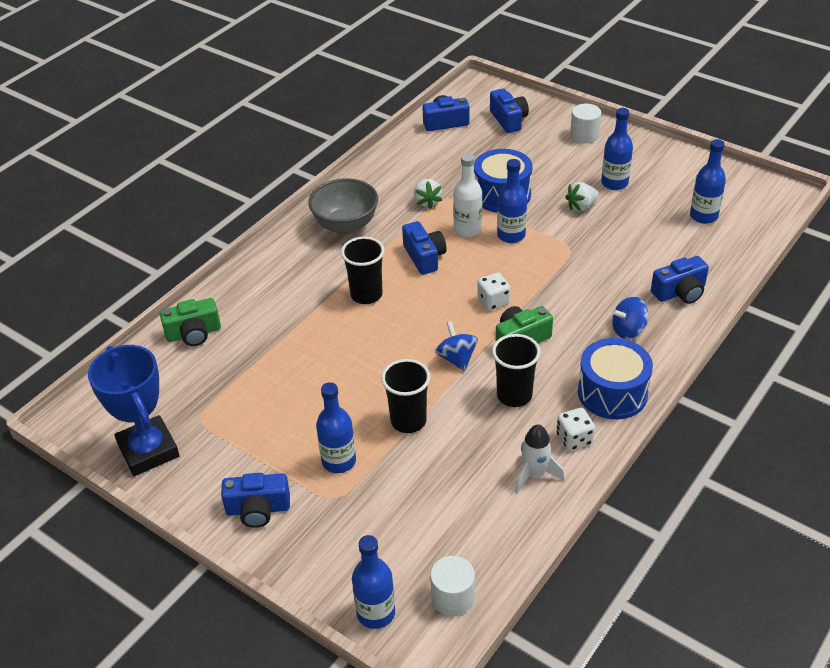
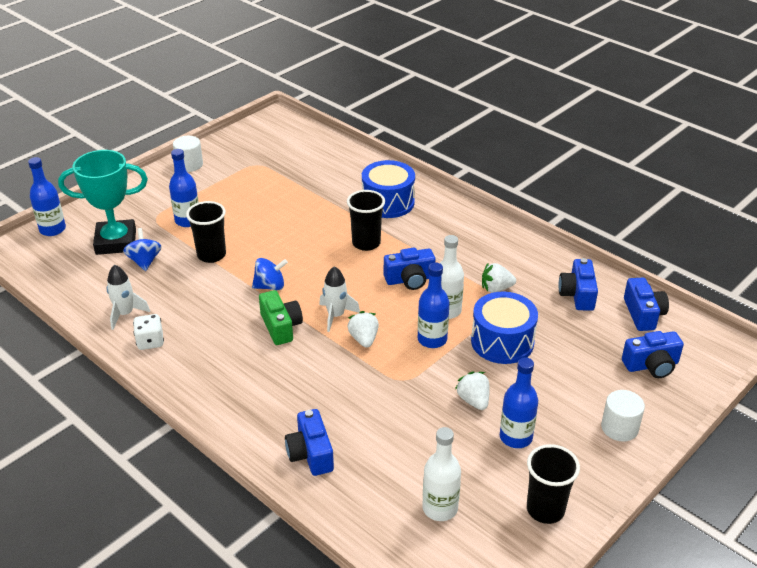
camera: 95 degrees right, 5 degrees down
blue trophy [88,345,179,476] -> none
green camera [160,298,221,346] -> none
blue camera [221,473,290,528] -> blue camera moved to [558,258,598,311]
grey bowl [308,178,378,235] -> none
white cylinder [430,556,475,616] -> white cylinder moved to [173,136,203,172]
white dice [477,273,511,311] -> white rocket [319,266,360,332]
black cup [492,334,541,407] -> black cup moved to [527,444,580,524]
blue drum [578,338,653,419] -> blue drum moved to [362,160,415,218]
blue spinning top [612,297,648,339] -> blue spinning top moved to [123,228,162,271]
blue bottle [690,139,726,224] -> white bottle [422,427,461,521]
none -> turquoise trophy [58,150,148,255]
none -> white strawberry [347,311,379,348]

